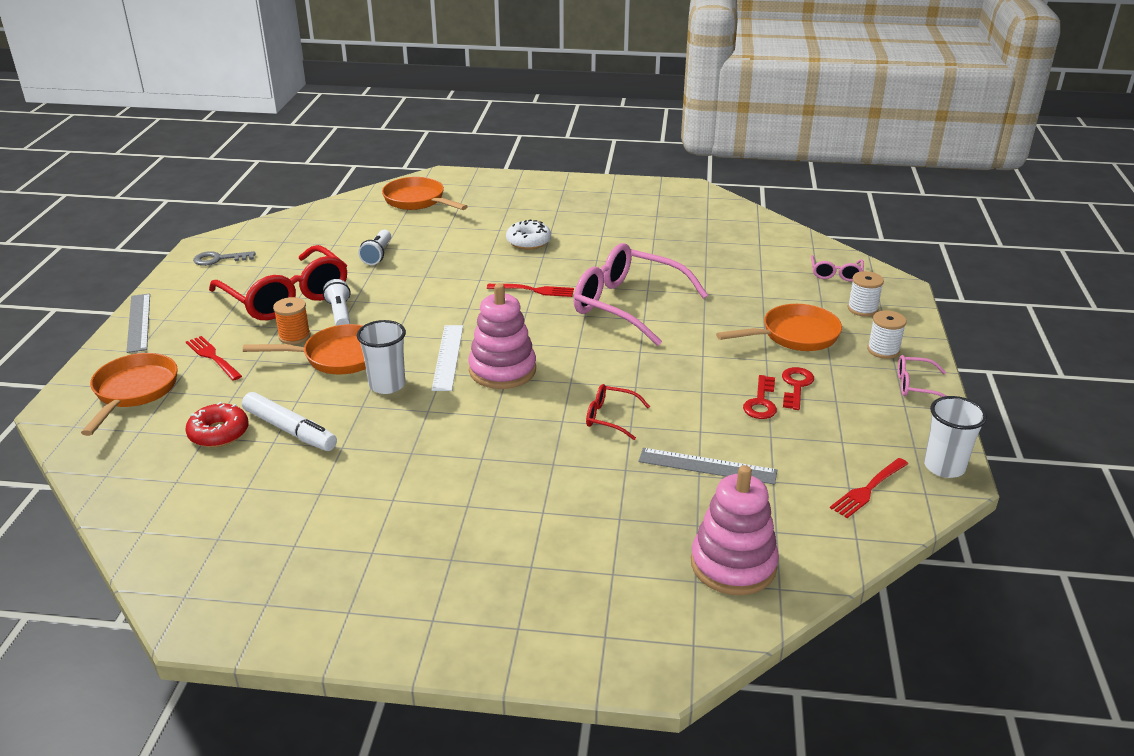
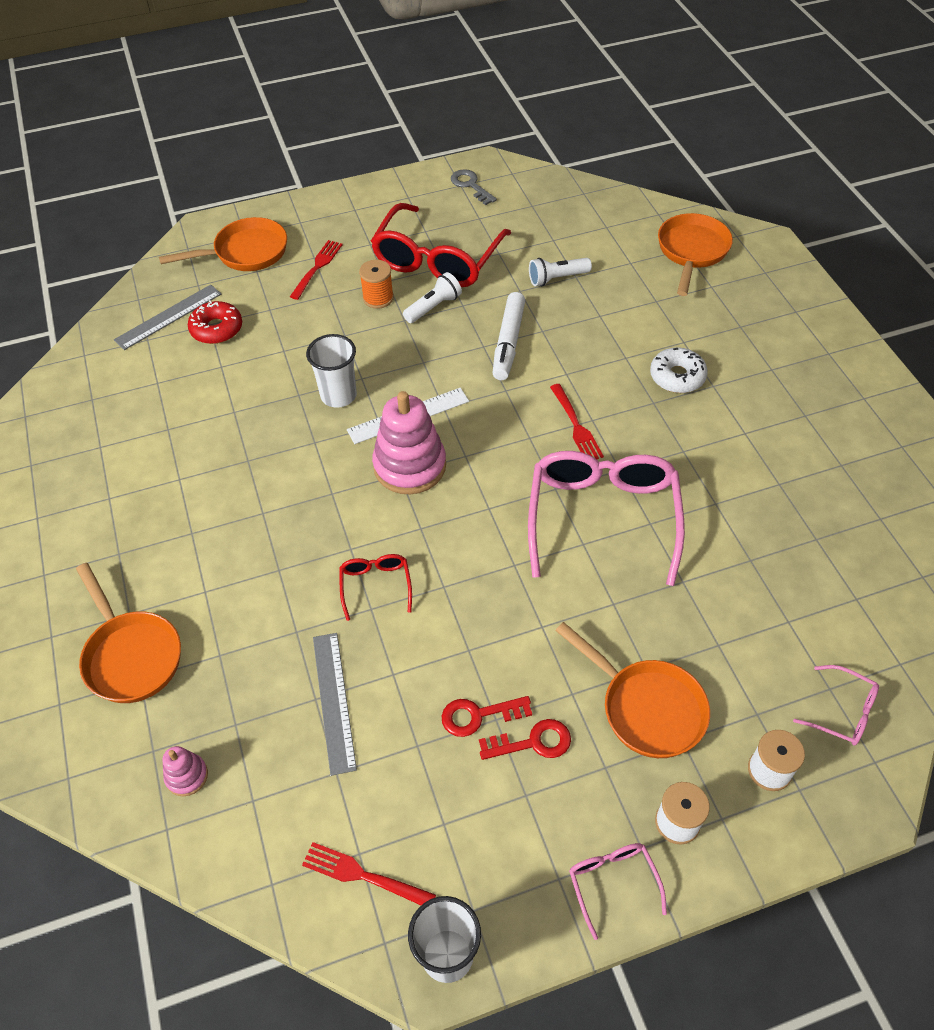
camera: 65 degrees right, 20 degrees up
grey ruler [126,293,150,353] -> grey ruler moved to [114,285,221,350]
white marker [242,392,337,451] -> white marker moved to [493,292,525,380]
orange pan [243,324,366,374] -> orange pan moved to [76,563,181,703]
pink stacking toy [691,465,779,595] -> pink stacking toy [163,746,208,797], size x0.47
pink glasses [811,255,864,281] -> pink glasses turned 135 degrees counterclockwise [793,665,879,746]

